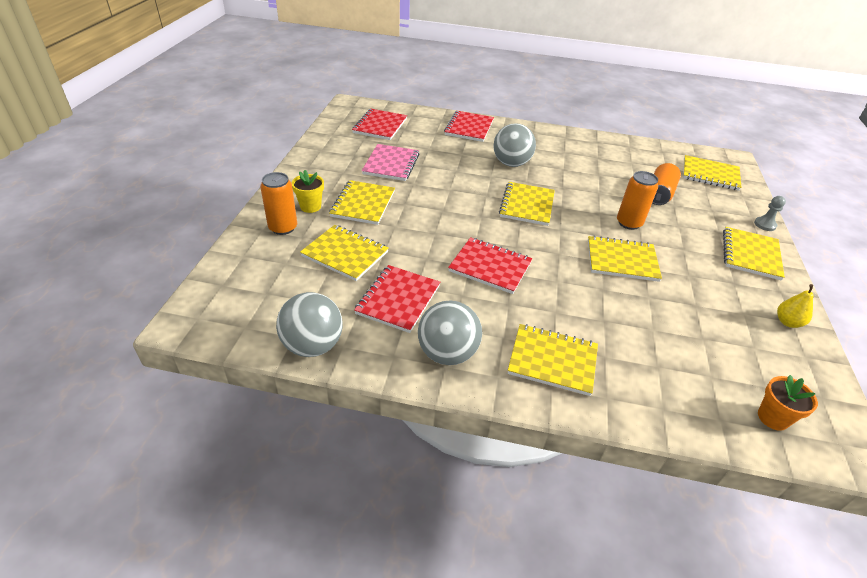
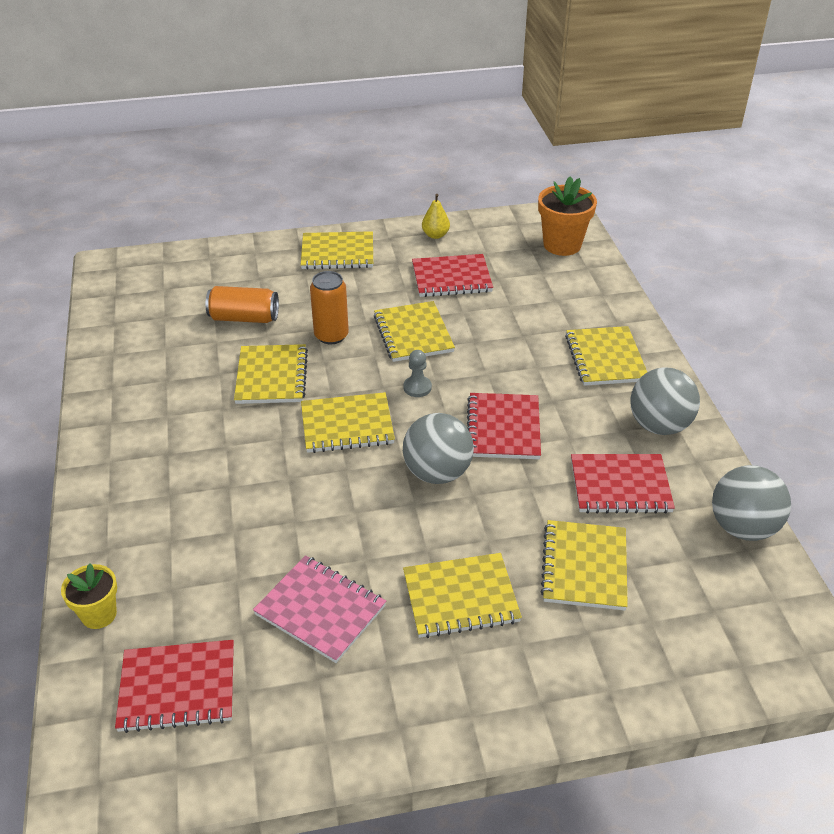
camera: 110 degrees left, 0 degrees up
orange can [260,172,297,235] -> none
yellow flower pot [292,170,324,213] -> yellow flower pot moved to [61,563,117,629]
pink notebook [362,144,419,181] -> pink notebook turned 45 degrees clockwise [253,555,386,663]
red notebook [444,111,494,142] -> red notebook moved to [412,254,493,297]
grey ball [493,123,536,167] -> grey ball moved to [403,413,474,484]
yellow notebook [683,155,741,191] -> yellow notebook moved to [234,344,308,404]
grey pawn [754,196,786,231] -> grey pawn moved to [404,350,432,397]
orange flower pot [758,375,818,431] -> orange flower pot [538,176,597,256], size x1.62

